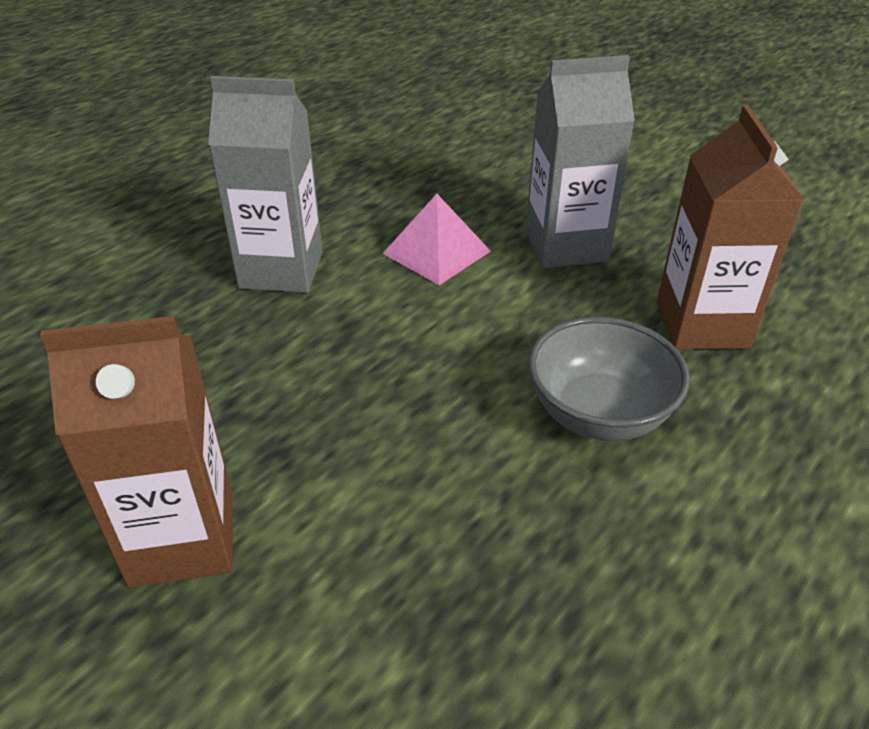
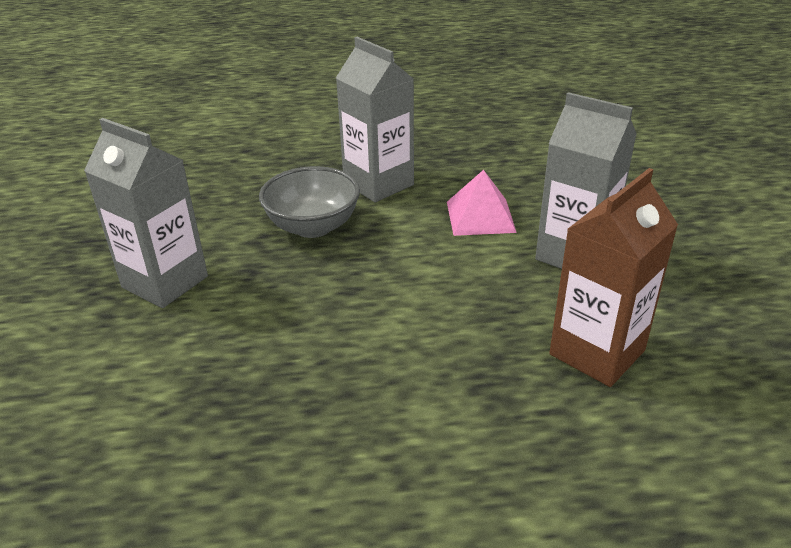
camera: 45 degrees right, 5 degrees down
brown carton [40,316,233,588] -> grey carton [84,118,208,308]
grey bowl [528,317,690,441] -> grey bowl moved to [259,166,360,238]

